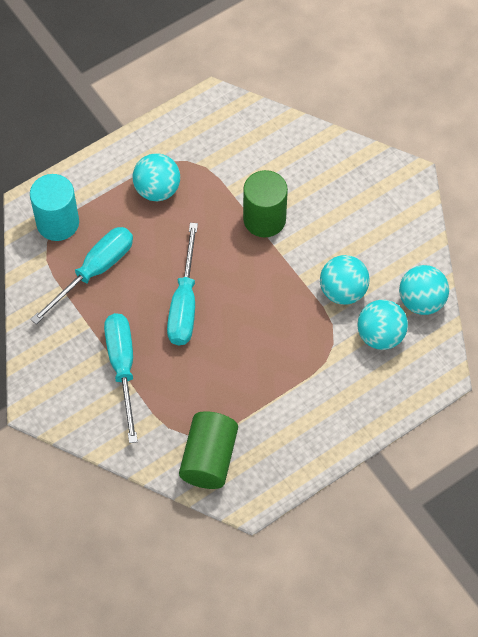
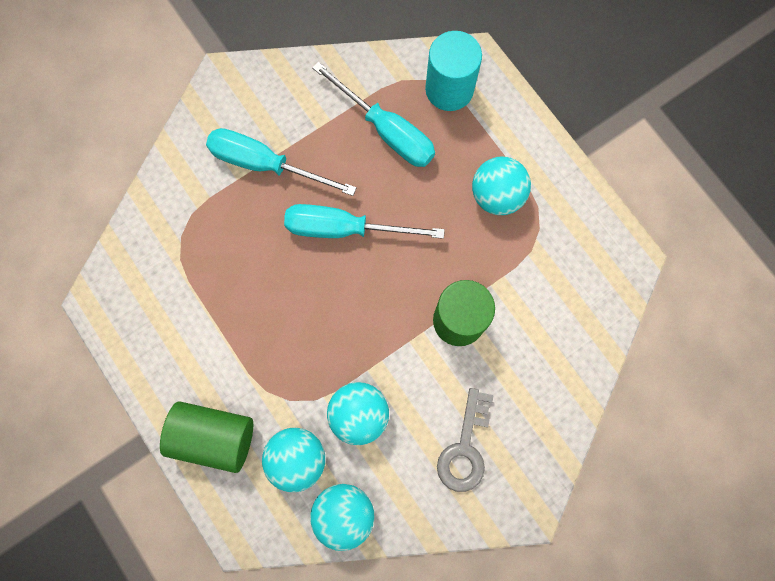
camera: 90 degrees right, 15 degrees up
turquoise screwdriver [104,313,138,443] -> turquoise screwdriver turned 150 degrees counterclockwise [206,128,357,196]
green cylinder [179,411,238,489] -> green cylinder moved to [160,401,253,473]
none -> grey key [437,388,494,492]

